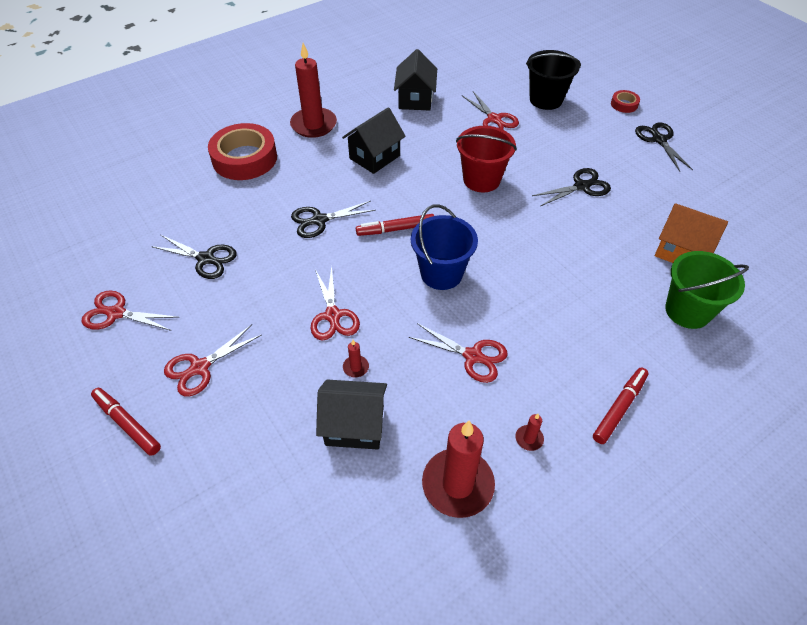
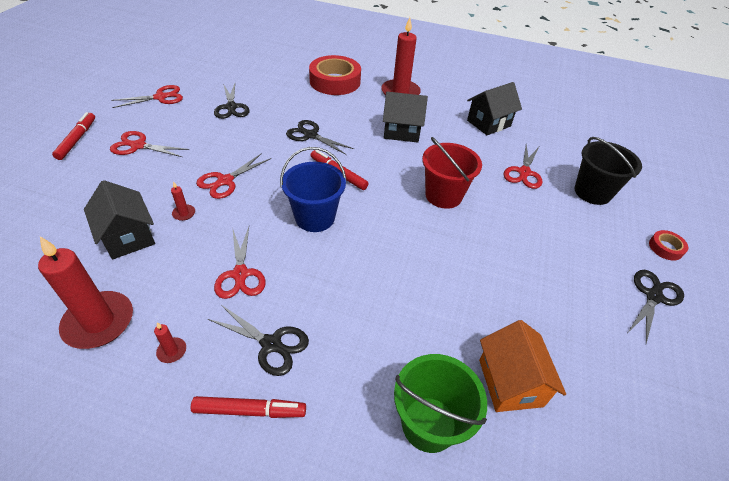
camera: 50 degrees right, 5 degrees down
red scissors [81,290,178,331] -> red scissors turned 90 degrees clockwise [111,85,183,108]
black scissors [532,168,611,206] -> black scissors moved to [208,305,309,376]

